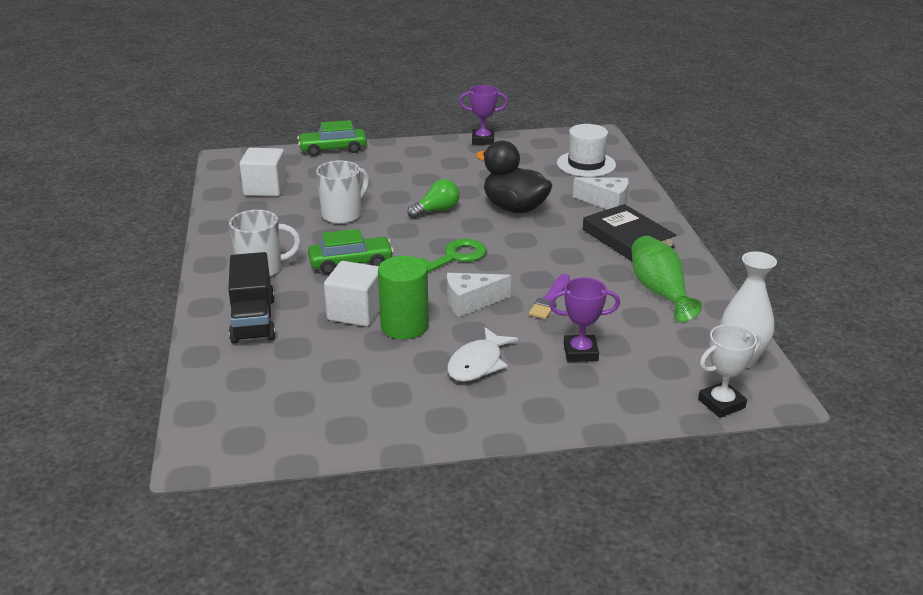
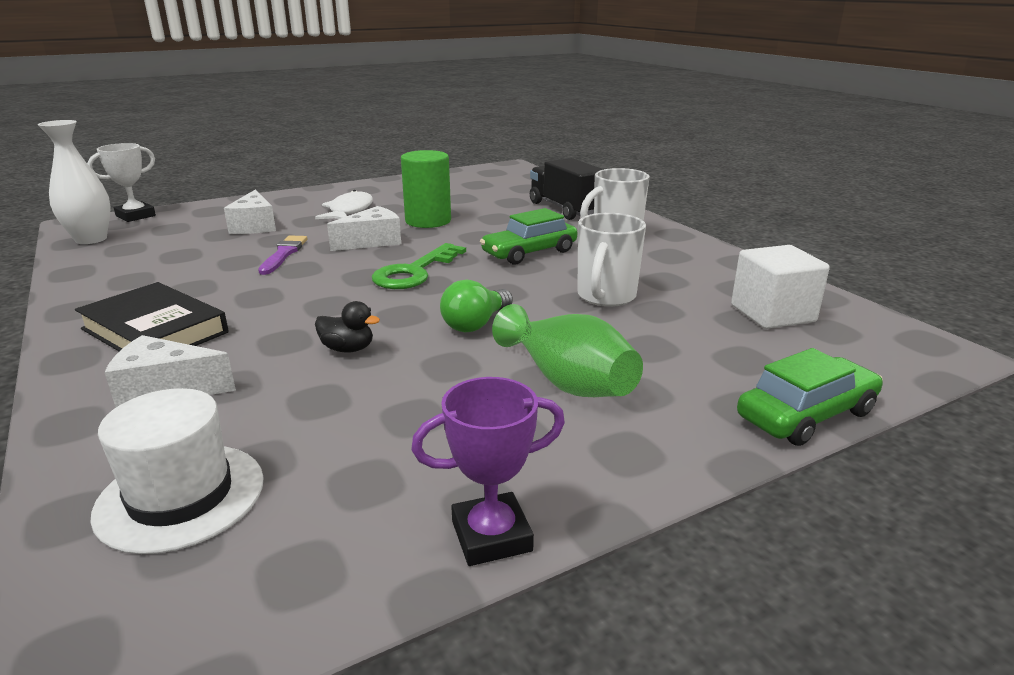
camera: 160 degrees right, 5 degrees down
white cube [324,261,380,327] -> none
black duck [476,140,553,213] -> black duck [315,301,380,353], size x0.45
purple trophy [549,277,620,362] -> white cheese [224,189,276,234]
green vase [631,236,702,322] -> green vase moved to [492,304,643,397]

